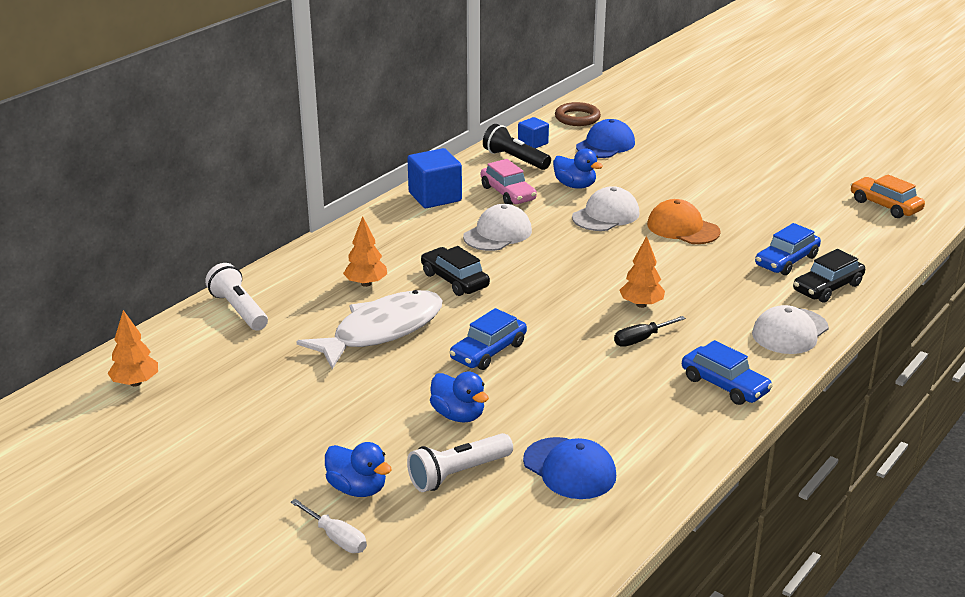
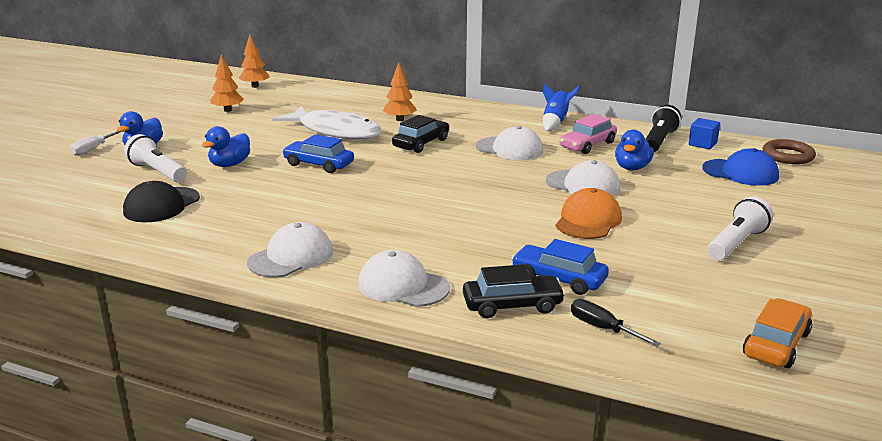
camera: 75 degrees right, 5 degrees down
white flashlight [205,263,268,331] -> white flashlight moved to [707,196,773,260]
blue cube [407,148,462,208] -> blue rocket [543,84,581,131]
blue cap [523,437,616,499] -> black cap [123,181,200,222]
black screwdriver [614,316,686,347] -> black screwdriver moved to [571,299,661,347]
orange tree [620,236,665,308] -> orange tree moved to [210,54,244,112]
blue car [682,340,773,405] -> white cap [247,222,333,278]
black car [793,249,865,303] -> black car turned 135 degrees clockwise [463,265,566,318]

